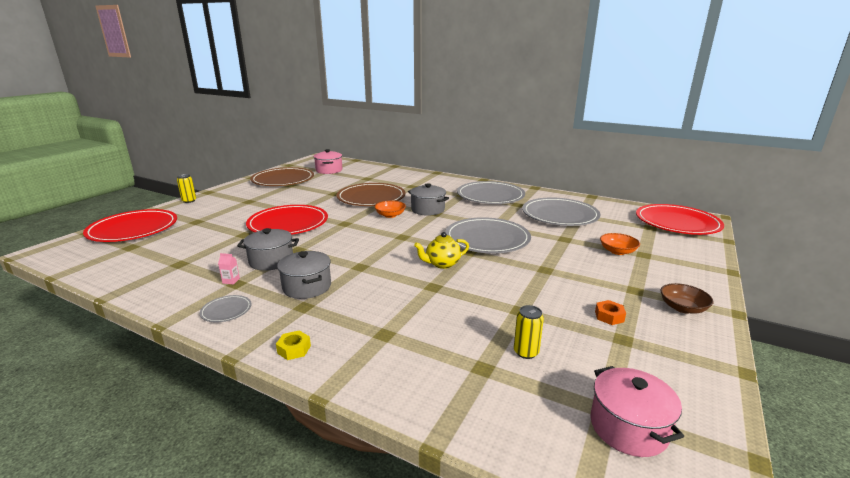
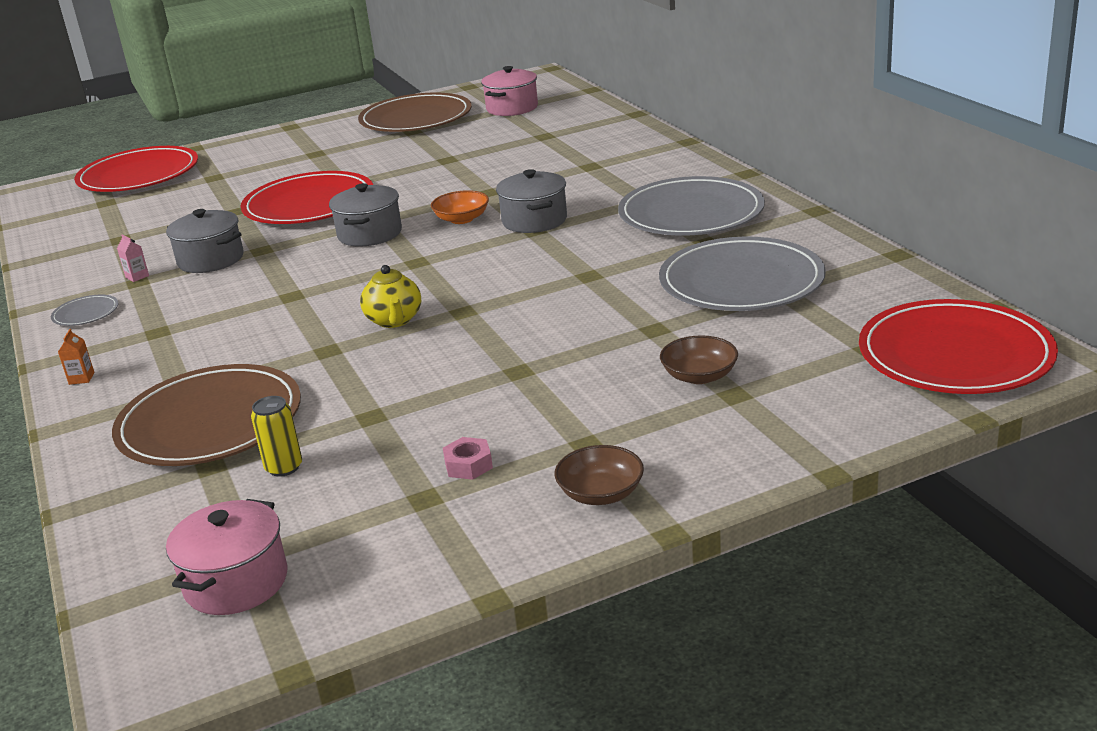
camera: 40 degrees right, 5 degrees up
yellow can [177,174,196,203] -> none
yellow nut [276,330,311,360] -> orange carton [58,329,94,385]
grey pot [277,251,331,299] -> grey pot moved to [329,183,402,246]
brown plate [337,183,405,206] -> brown plate moved to [112,364,301,466]
yellow teapot [414,232,469,269] -> yellow teapot turned 120 degrees counterclockwise [360,265,421,328]
grey plate [445,217,531,253] -> none
orange nut [595,300,626,325] -> pink nut [443,437,493,480]
orange bowl [600,233,640,255] -> brown bowl [660,335,738,384]

